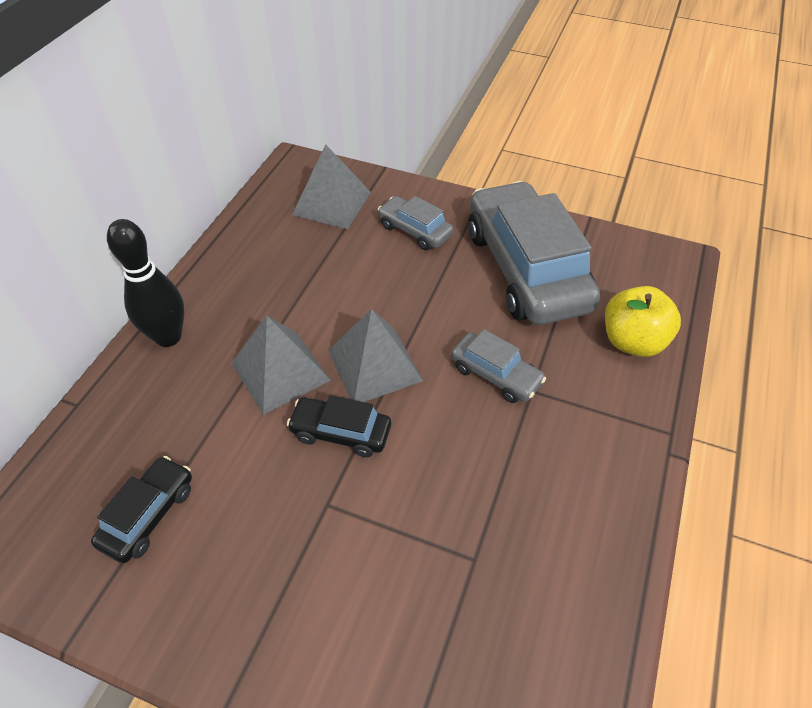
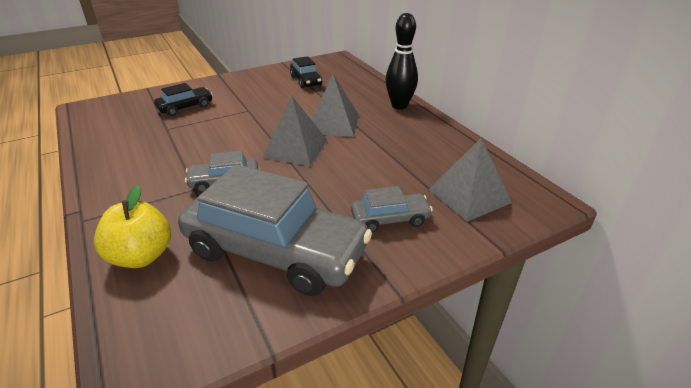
camera: 130 degrees right, 15 degrees down
black car [287,395,391,457] -> black car moved to [154,83,213,116]

